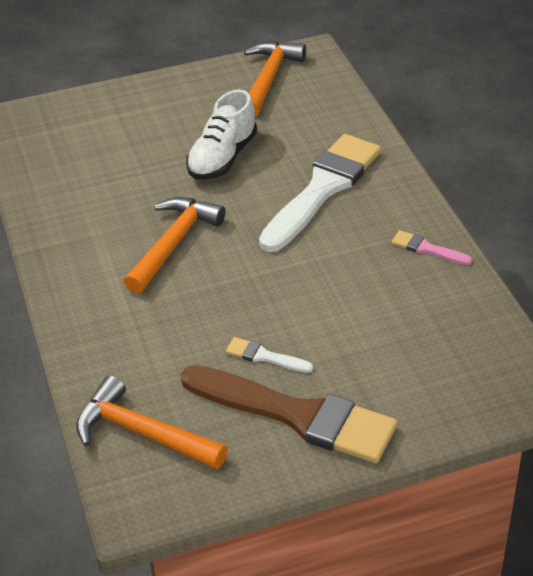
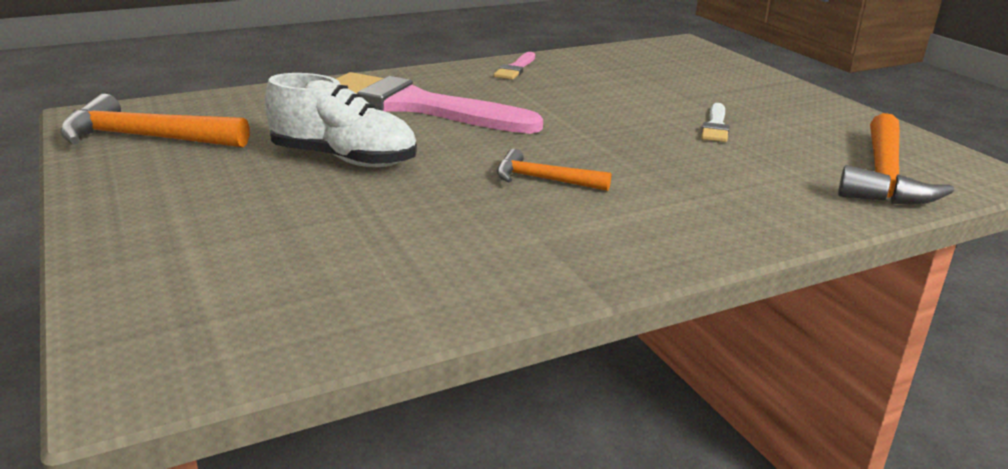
camera: 100 degrees left, 15 degrees down
orange hammer [124,197,225,294] -> orange hammer [497,149,611,191], size x0.58
brown brush [181,365,397,463] -> none
white brush [259,134,381,252] -> pink brush [336,72,543,134]

